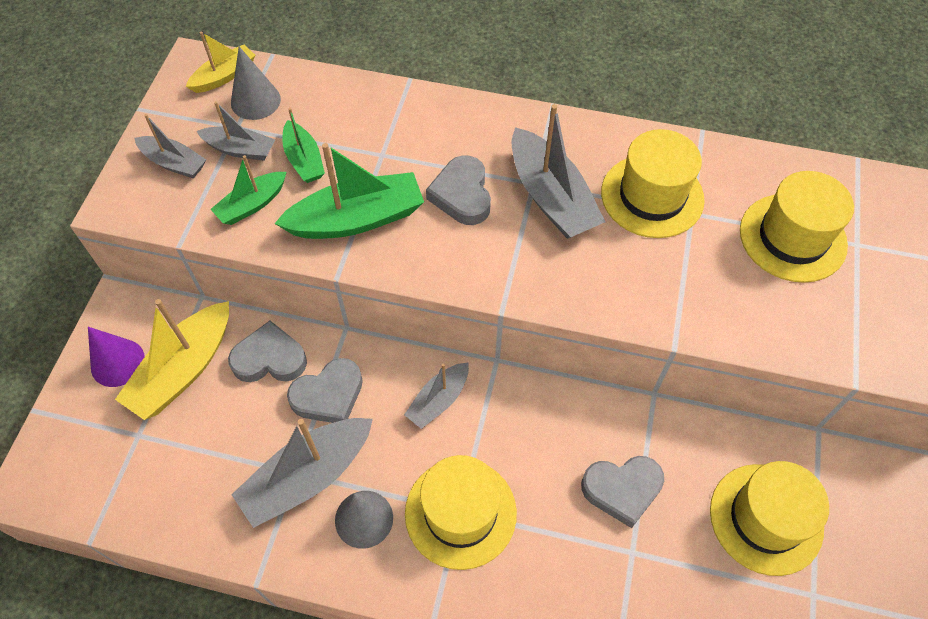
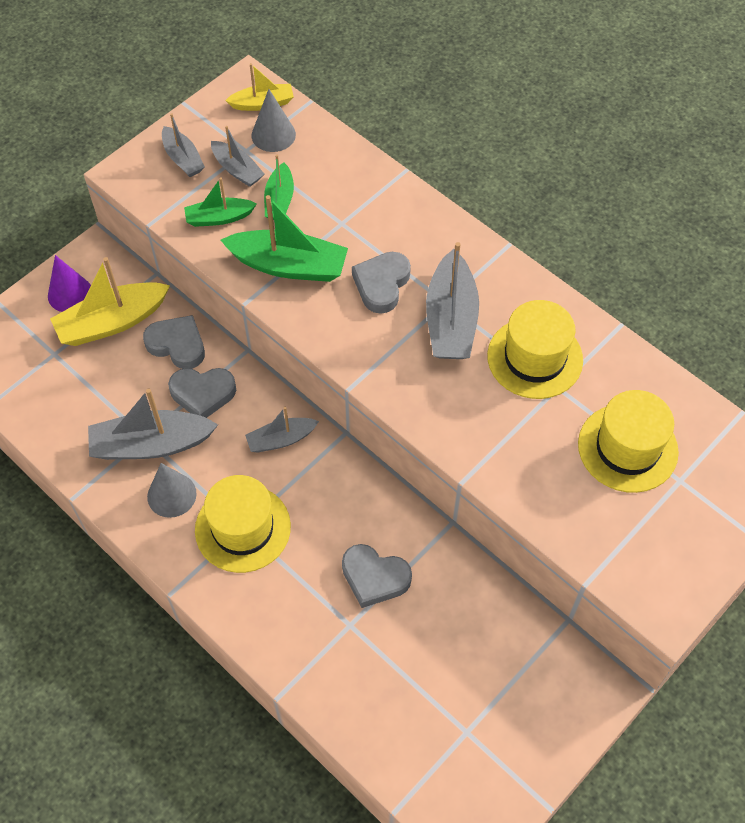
camera: 30 degrees right, 0 degrees up
yellow hat [710,461,829,576] -> none

